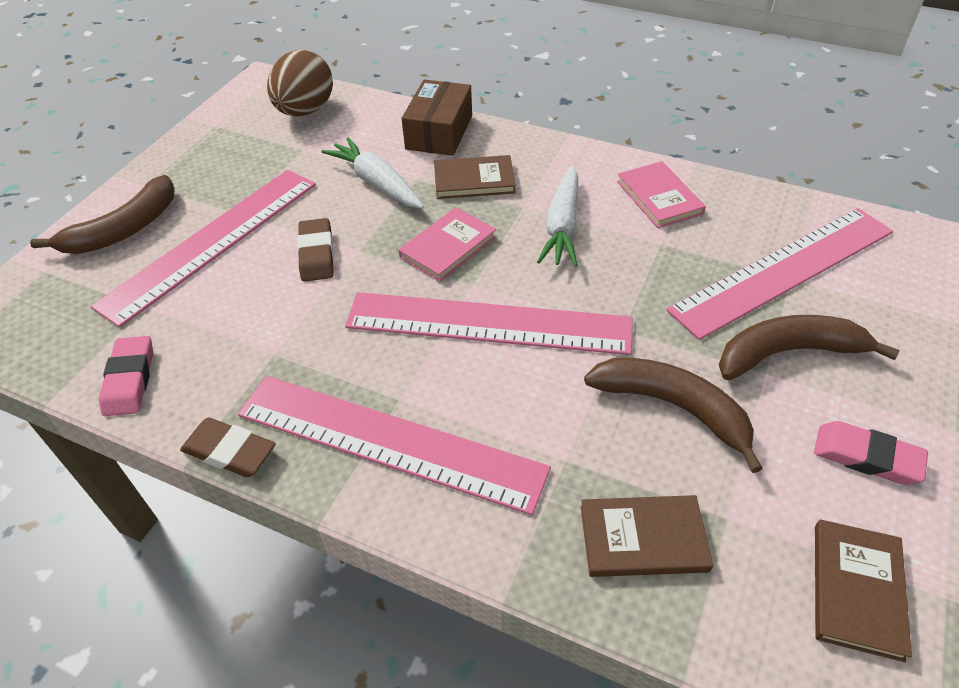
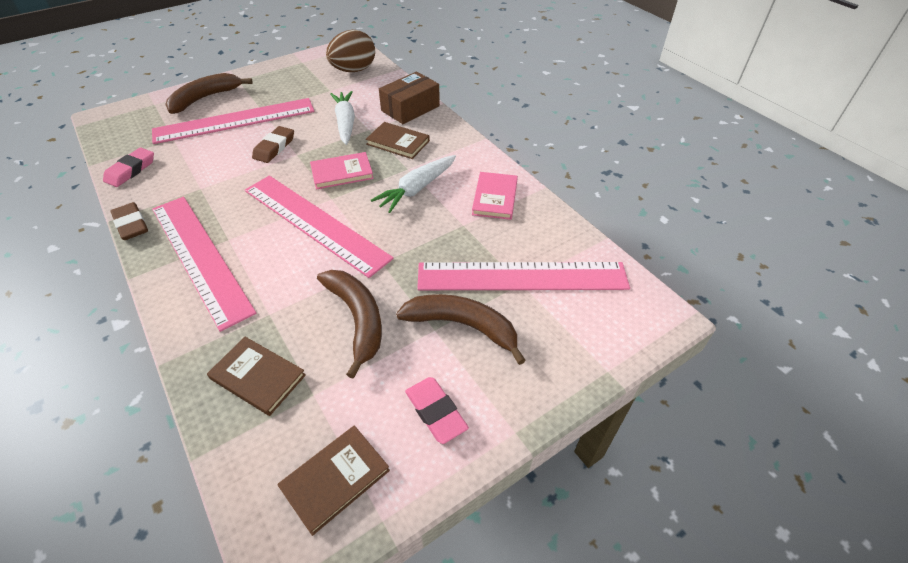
camera: 30 degrees right, 0 degrees up
brown banana [30,175,175,254] -> brown banana turned 150 degrees clockwise [165,73,253,114]

